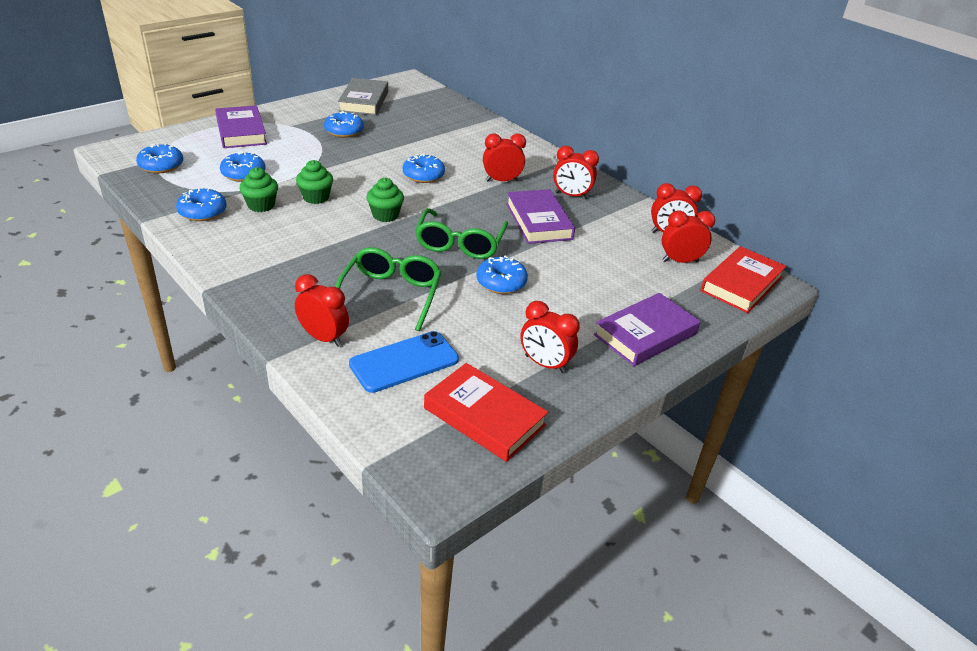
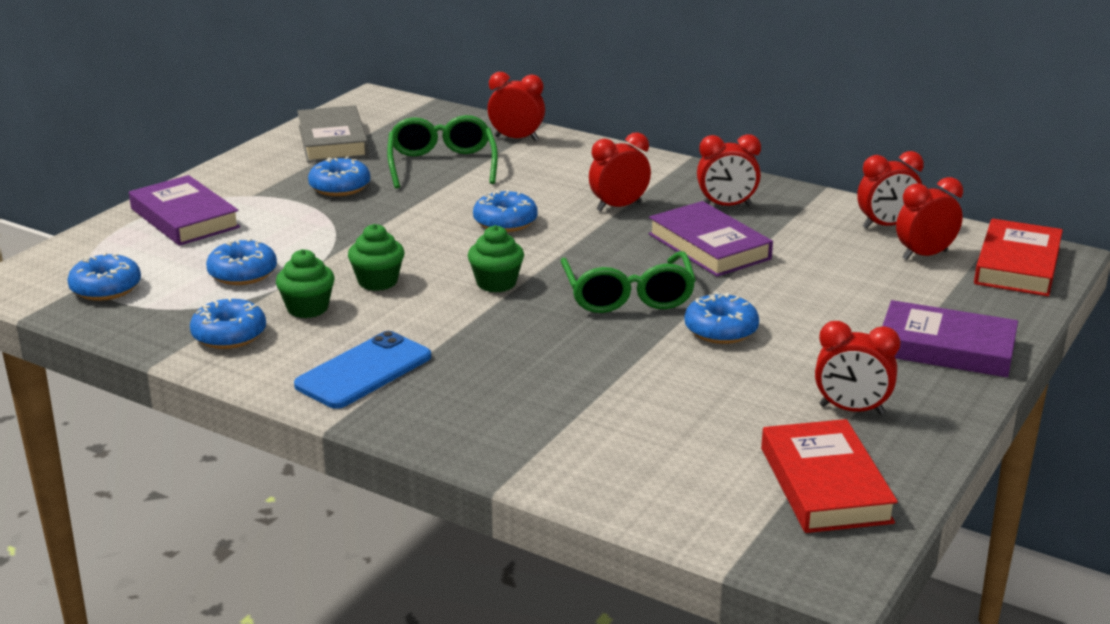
camera: 15 degrees left, 10 degrees down
red clock [295,274,349,347] -> red clock moved to [488,72,545,141]
green glasses [335,247,442,331] -> green glasses moved to [387,115,498,189]
blue phone [349,331,459,393] -> blue phone moved to [294,331,431,409]
red book [424,363,548,462] -> red book turned 60 degrees clockwise [761,419,898,533]
purple book [594,293,701,366] -> purple book turned 75 degrees clockwise [882,300,1018,378]

